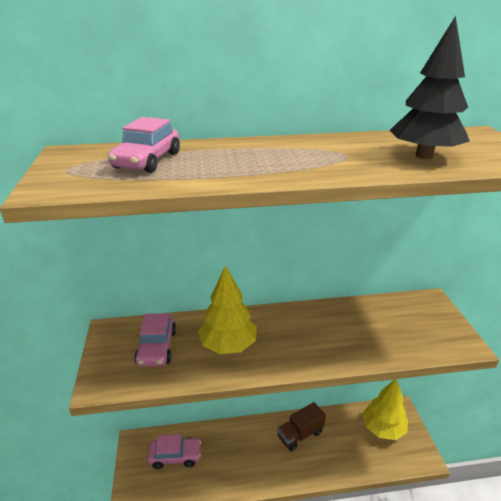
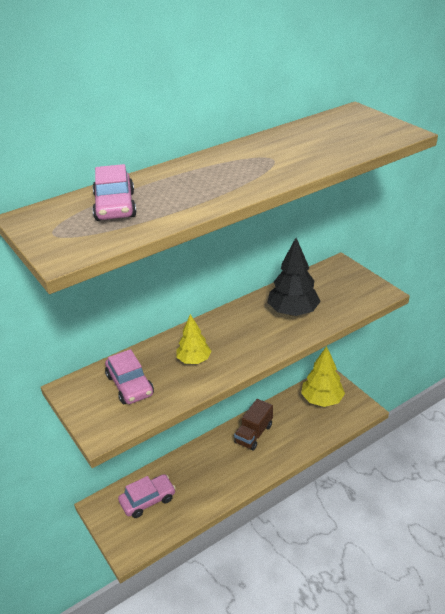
camera: 25 degrees left, 5 degrees up
yellow tree [198,265,257,354] -> yellow tree [176,314,211,364], size x0.62
black tree [389,16,470,159] -> black tree moved to [267,238,321,316]

